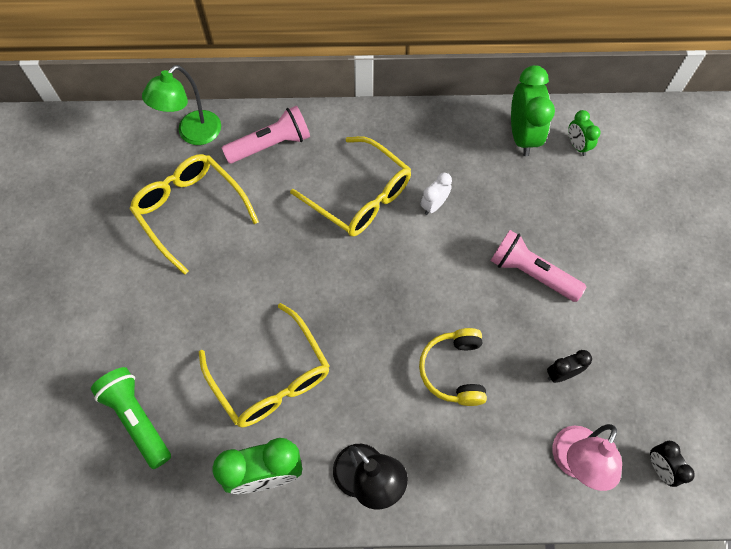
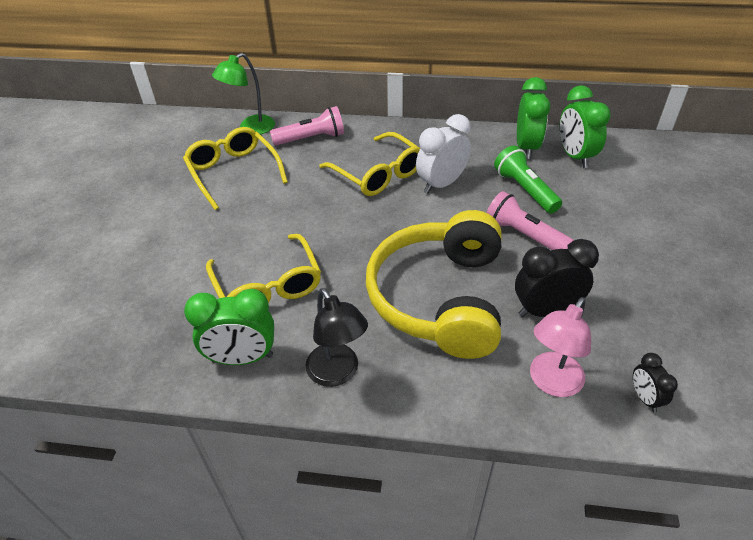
camera: 10 degrees right, 20 degrees down
green flashlight [91,367,171,469] -> green flashlight moved to [494,146,562,214]
yellow headphones [419,328,487,406] -> yellow headphones [366,210,502,359], size x2.11
white clock [421,173,452,215] -> white clock [416,114,471,194], size x1.87
black clock [547,350,592,383] -> black clock [515,239,599,317], size x1.87
green clock [568,110,601,156] -> green clock [559,86,611,168], size x1.87

